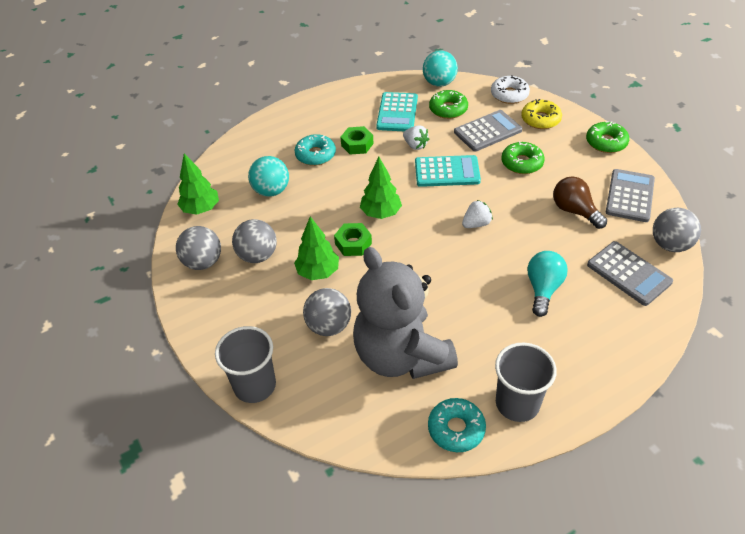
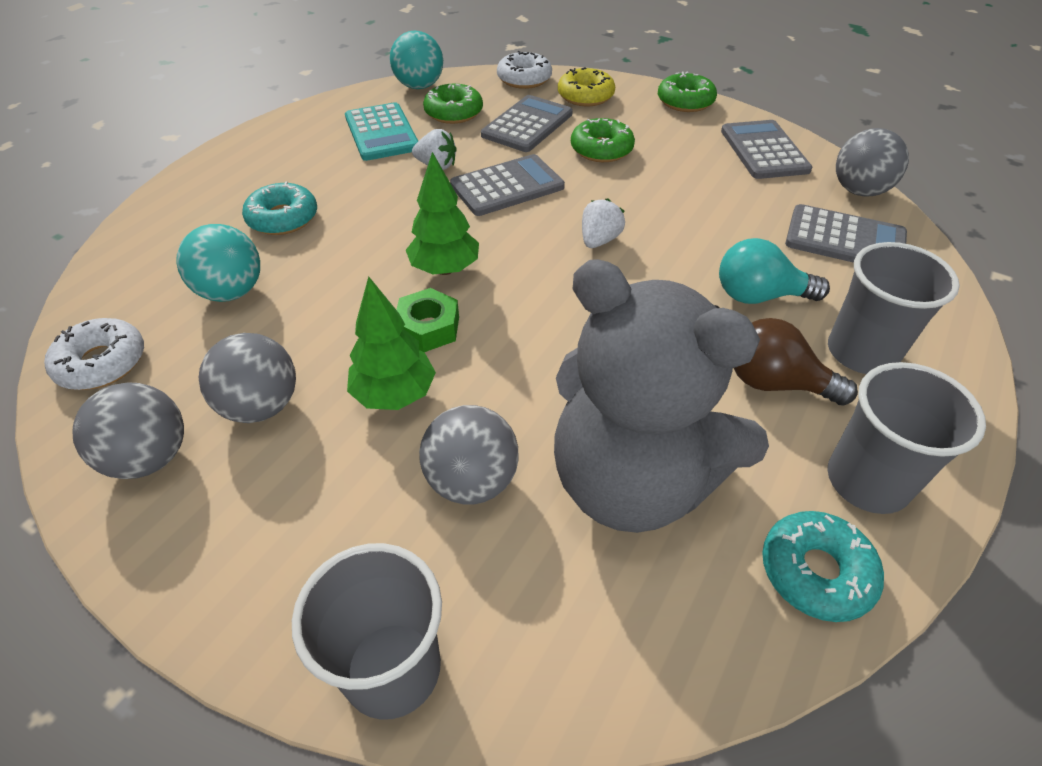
camera: 30 degrees left, 0 degrees up
green tree [177,153,219,215] -> white donut [44,318,144,390]
green nut [340,126,374,155] -> none
turquoise calculator [415,155,481,187] -> grey calculator [450,154,565,216]
turquoise light bulb [527,251,568,317] -> turquoise light bulb turned 75 degrees counterclockwise [719,238,830,304]
brown light bulb [553,176,607,229] -> brown light bulb moved to [734,318,858,405]
none -> grey cup [828,242,960,374]

